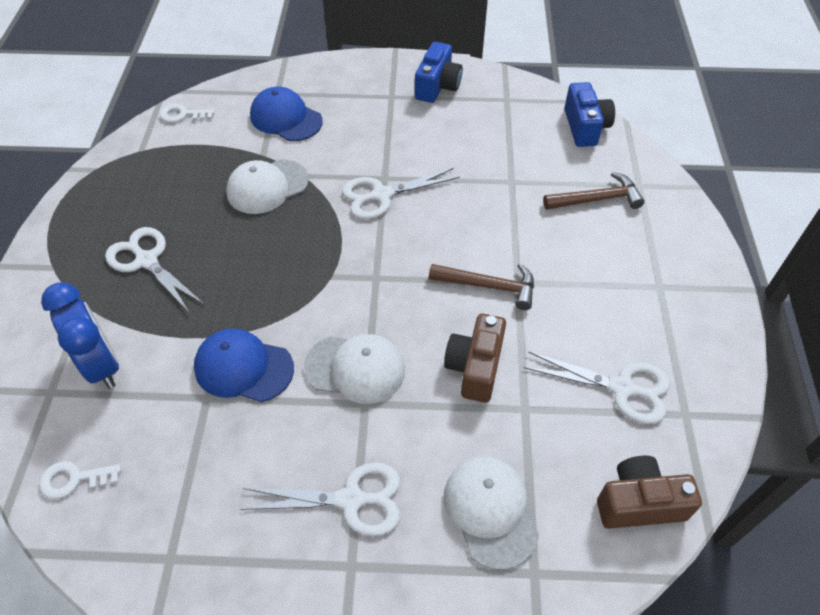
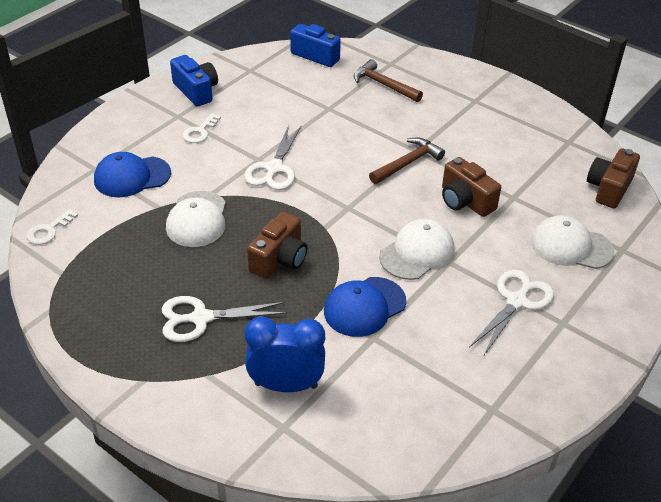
camera: 55 degrees left, 10 degrees down
white key [39,461,121,499] -> white key moved to [182,113,221,143]
white scissors [524,351,670,424] -> none
brown hammer [543,172,645,210] -> brown hammer turned 75 degrees counterclockwise [354,59,423,102]
none -> brown camera [247,212,307,279]

